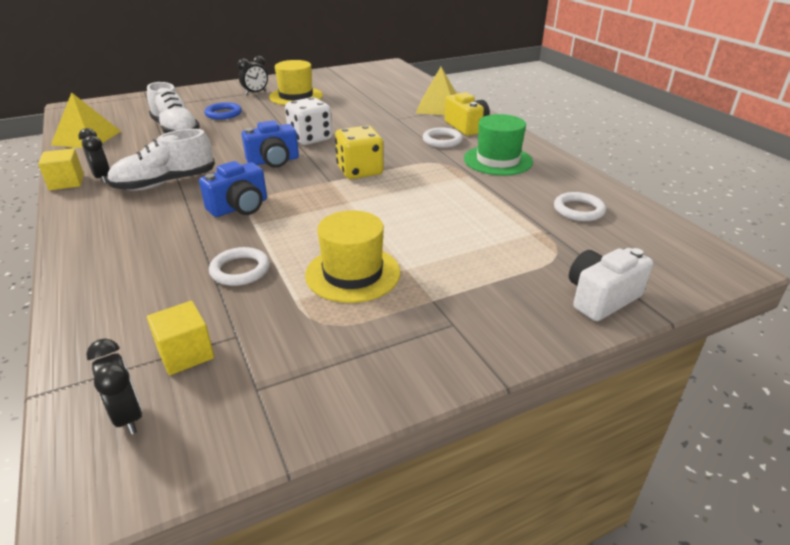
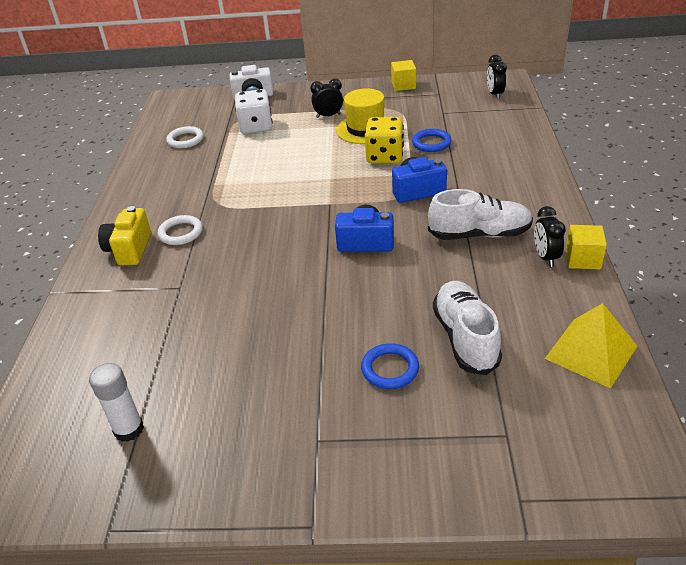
camera: 150 degrees left, 5 degrees up
yellow cube [147,301,214,375] -> yellow cube moved to [391,60,416,91]
white ring [209,247,270,286] -> blue ring [412,129,452,152]
black clock [237,56,268,95] -> black clock moved to [310,79,343,118]
yellow hat [269,60,323,105] -> none
white dice [285,97,332,145] -> white dice moved to [235,89,273,134]
yellow dice [335,125,383,179] -> yellow dice moved to [365,117,404,163]
yellow pyramid [416,67,457,115] -> none
green hat [464,114,533,175] -> none
none -> white glue stick [89,363,144,442]

